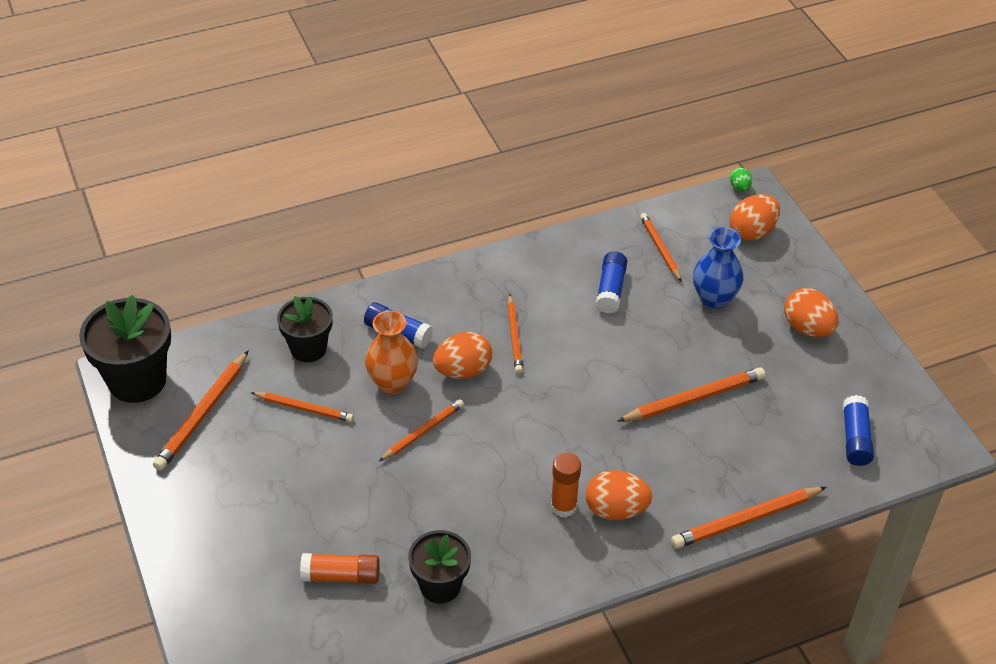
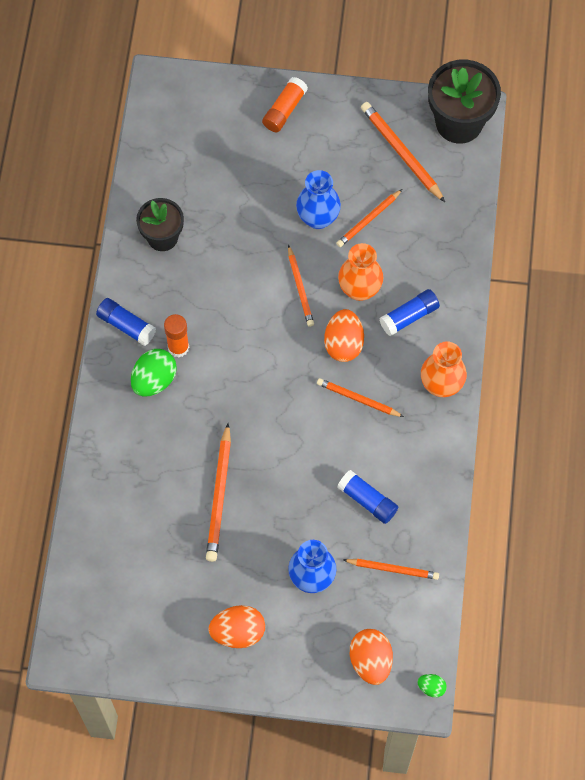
camera: 120 degrees right, 20 degrees up
black flower pot [277,296,333,362] -> none
orange glue stick [300,553,380,584] -> orange glue stick moved to [262,77,308,132]
orange egg [585,470,652,520] -> green egg [131,349,177,397]
orange pencil [671,487,826,549] -> none
blue glue stick [843,395,874,466] -> blue glue stick moved to [96,298,156,346]
none -> blue vase [296,170,341,229]
none -> orange vase [421,341,467,397]

